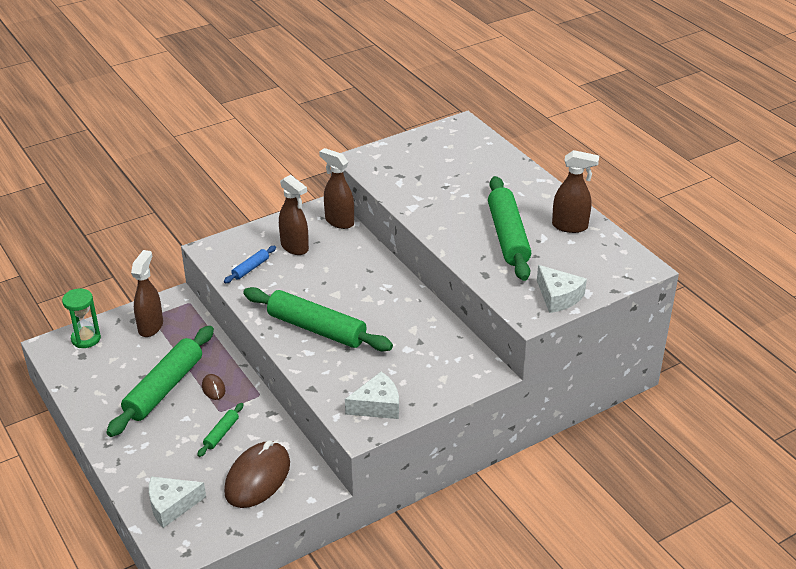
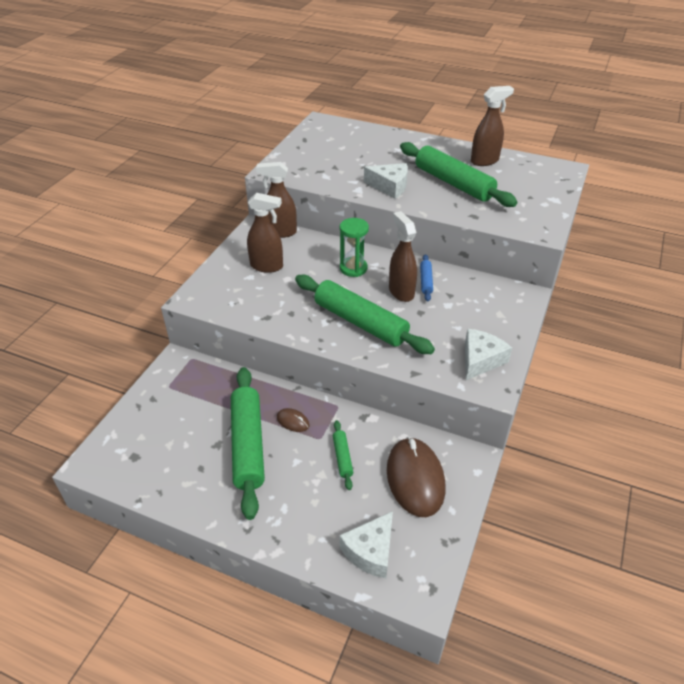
camera: 35 degrees left, 5 degrees up
green hourglass [62,289,101,348] -> green hourglass moved to [340,218,369,277]
brown spray bottle [131,250,163,337] -> brown spray bottle moved to [389,211,417,302]
blue rolling pin [224,246,276,283] -> blue rolling pin moved to [420,254,433,301]
green rolling pin [243,287,393,351] -> green rolling pin turned 45 degrees clockwise [295,275,435,354]
white cheese [537,265,587,313] -> white cheese moved to [364,163,408,199]

